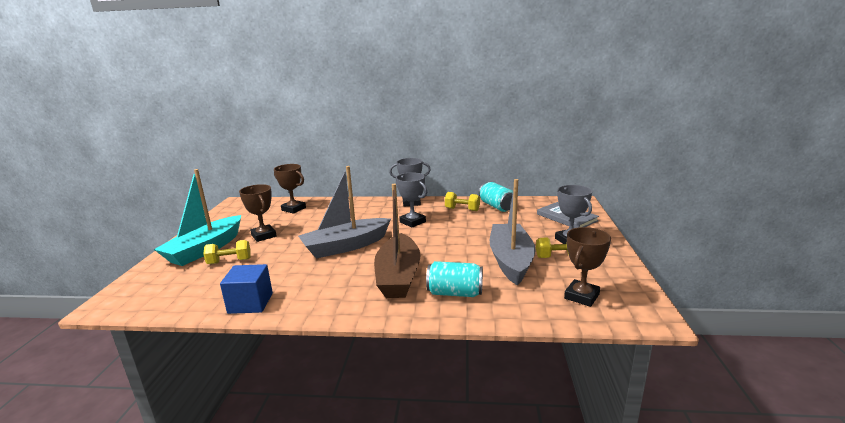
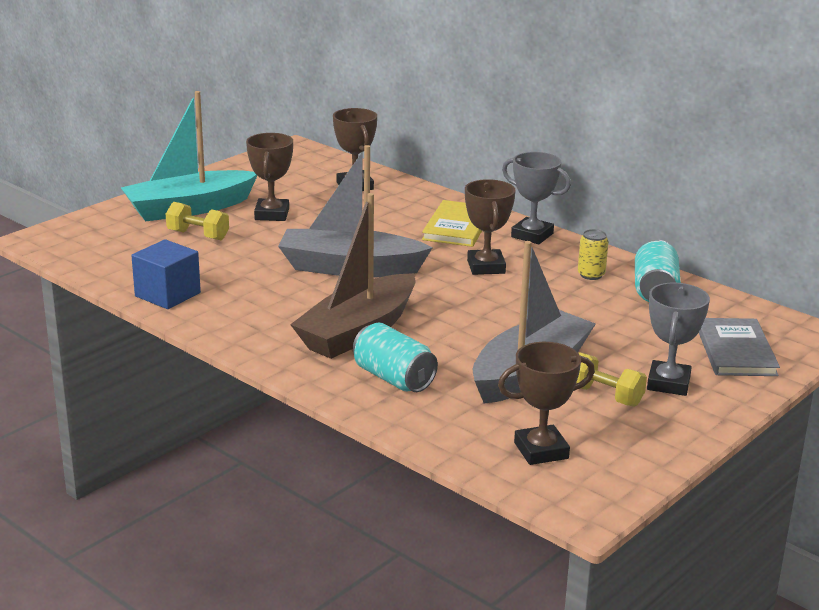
camera: 35 degrees right, 5 degrees up
grey trophy [396,172,427,228] -> brown trophy [465,179,516,275]
yellow dumbbell [445,192,480,211] -> yellow can [578,229,609,280]
none -> yellow book [422,200,482,247]

